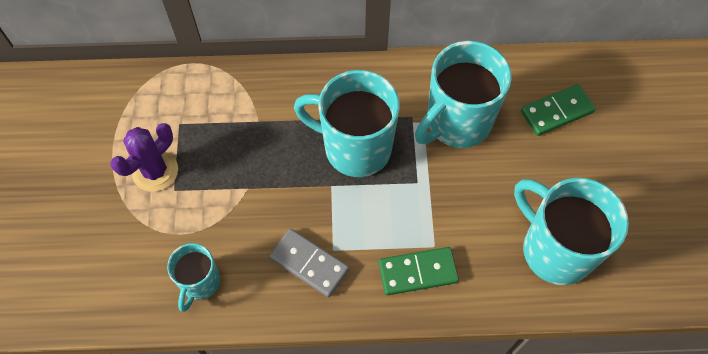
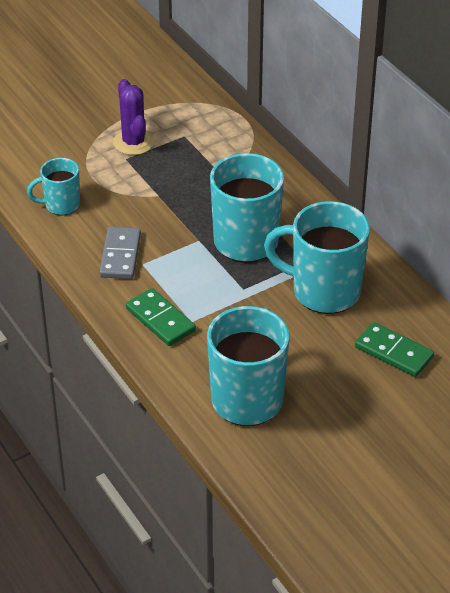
camera: 60 degrees right, 20 degrees down
purple cactus [110,123,178,192] -> purple cactus turned 60 degrees clockwise [113,79,155,155]

